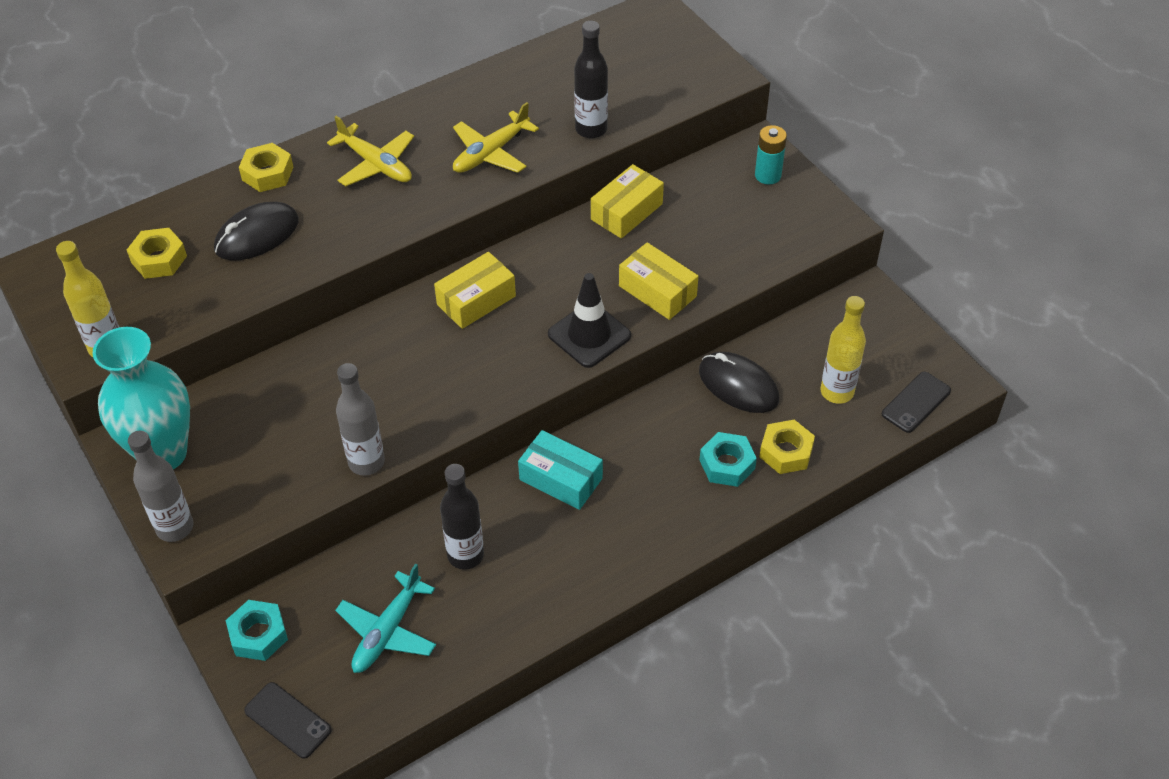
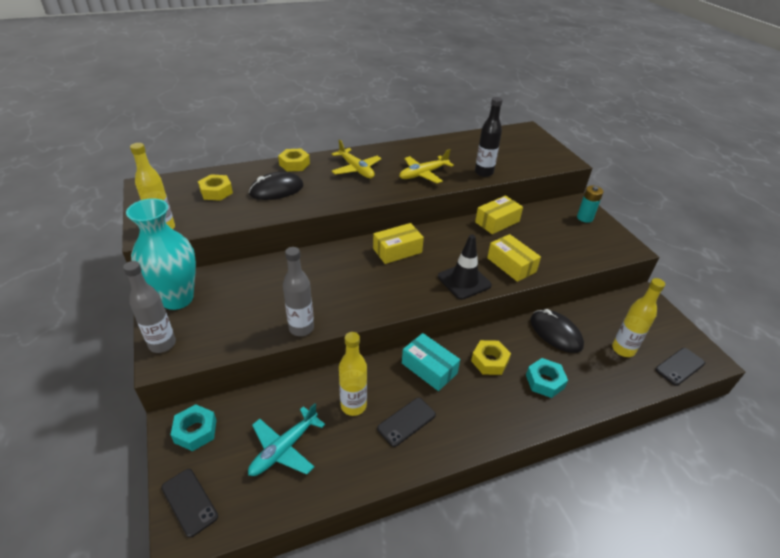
camera: 10 degrees right, 10 degrees down
black bottle [440,464,484,570] -> yellow bottle [339,332,367,416]
yellow nut [759,420,815,474] -> yellow nut moved to [471,340,511,375]
none -> black phone [377,398,436,447]

